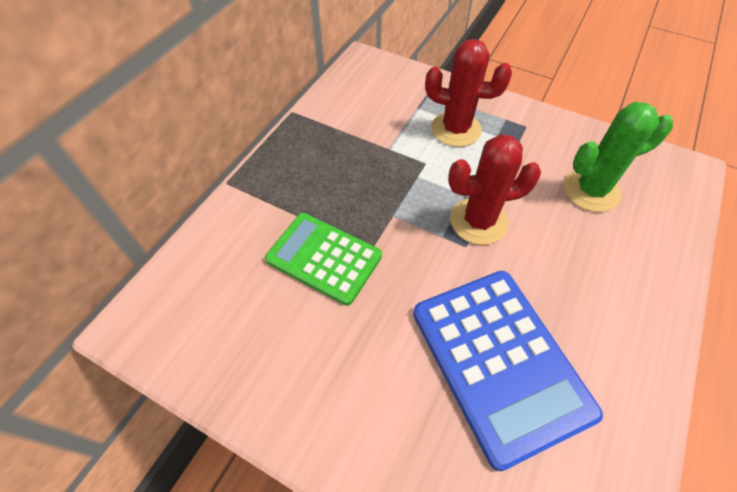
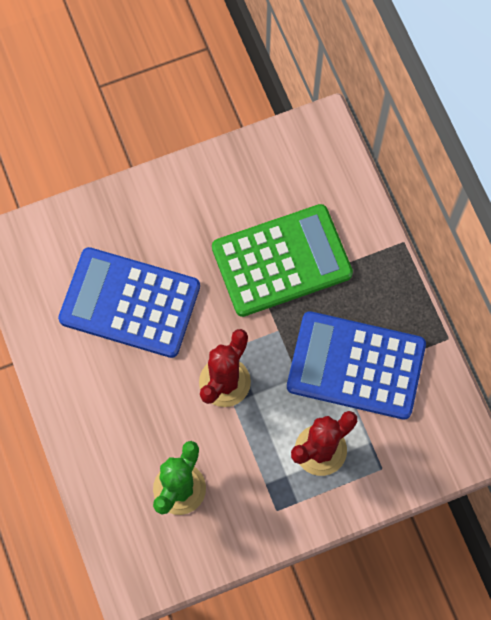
camera: 130 degrees right, 15 degrees up
green calculator [265,213,382,306] -> green calculator [212,204,353,317], size x1.50
none -> blue calculator [287,311,426,420]

